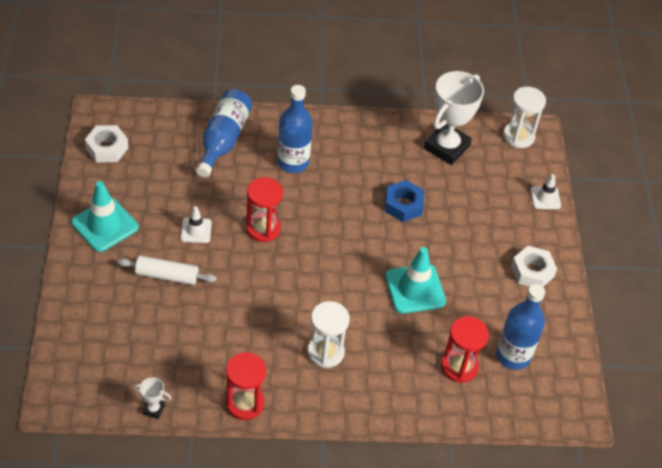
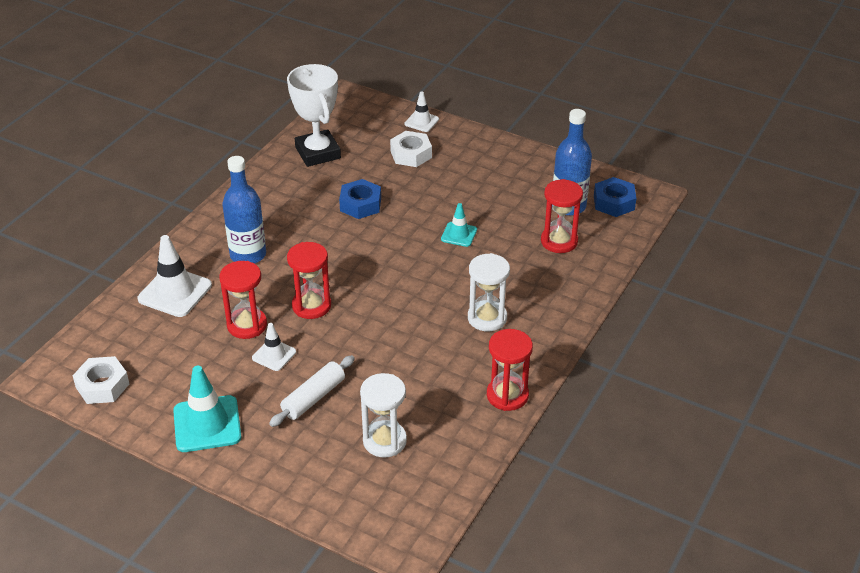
camera: 55 degrees left, 10 degrees down
white trophy [133,377,171,419] -> none
blue bottle [196,89,252,178] -> white traffic cone [138,235,212,317]
turquoise traffic cone [385,247,446,314] -> turquoise traffic cone [441,203,477,247], size x0.57
white hourglass [503,87,546,148] -> white hourglass moved to [360,373,407,458]
white nut [511,246,557,287] -> white nut moved to [390,131,432,167]
none -> red hourglass [219,261,267,339]
none -> blue nut [594,177,636,217]

